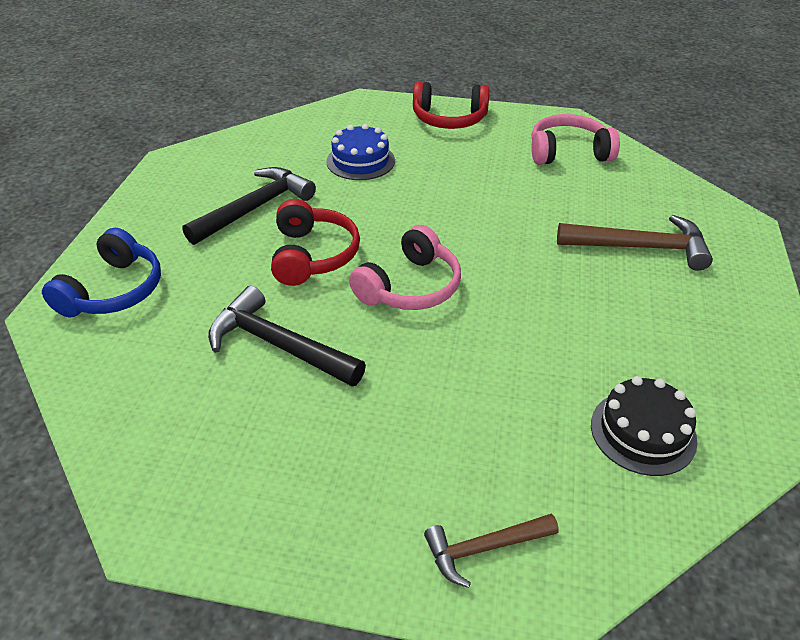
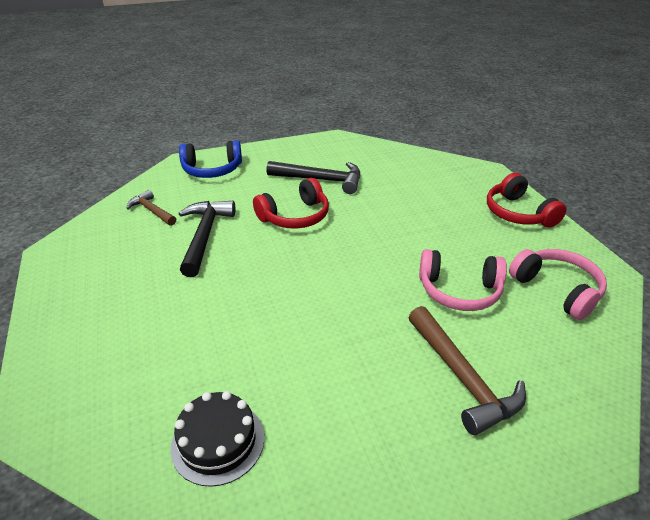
camera: 60 degrees right, 5 degrees down
blue cake [326,124,395,180] -> none
pink headphones [349,225,461,310] -> pink headphones moved to [419,249,507,311]
brown hammer [424,514,559,588] -> brown hammer moved to [126,190,176,226]

